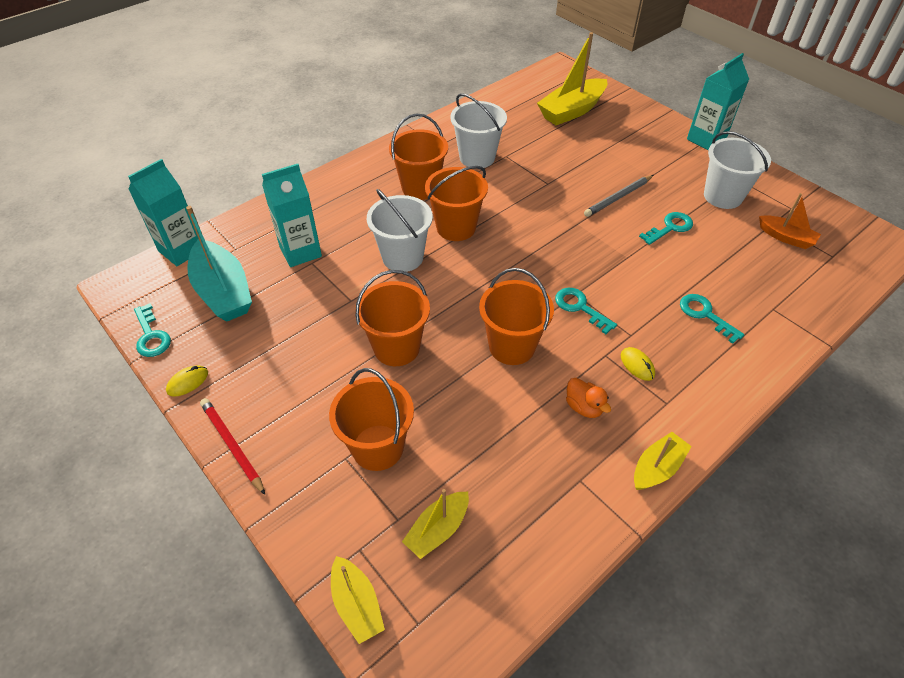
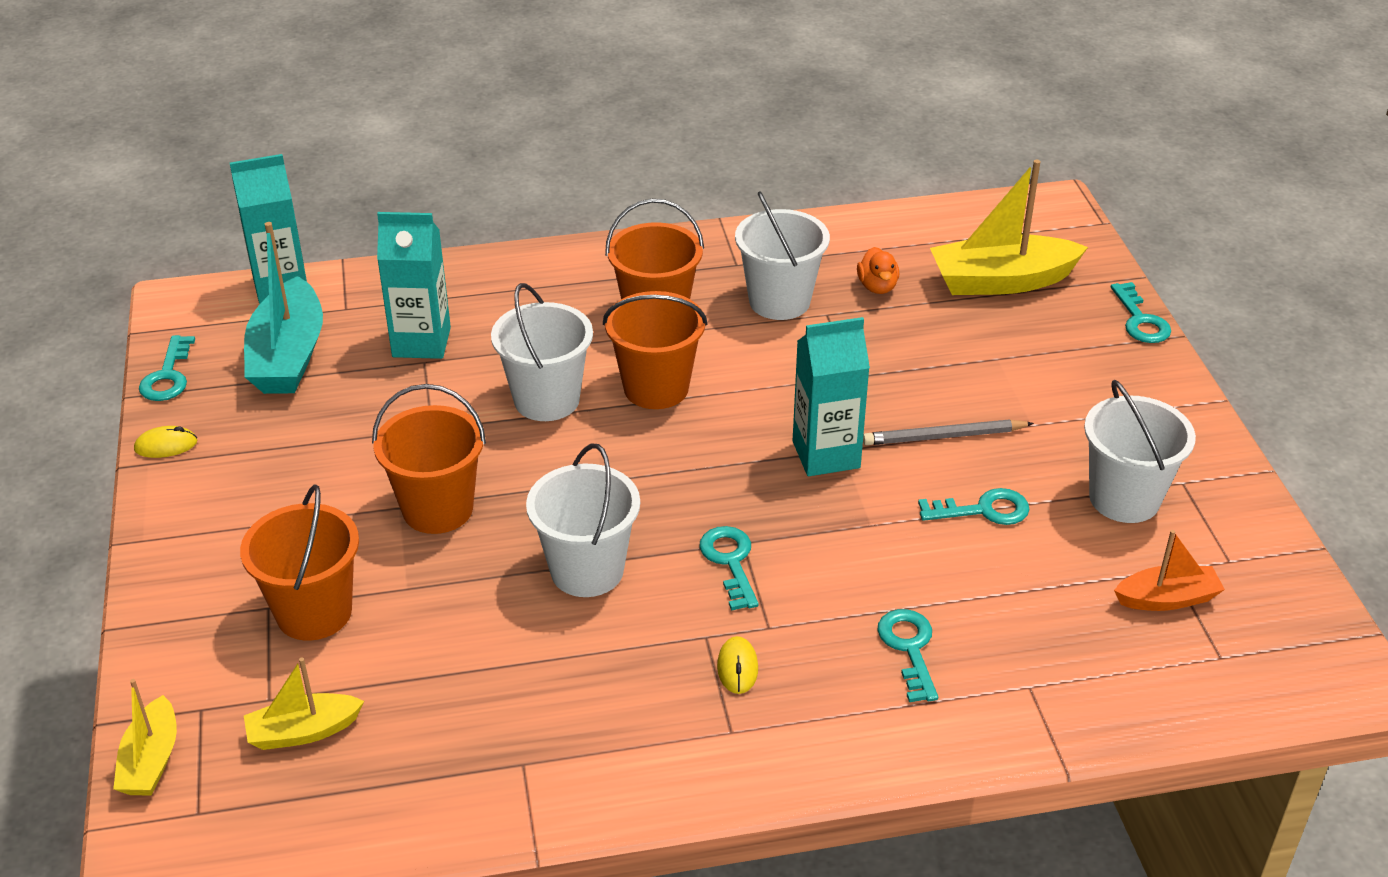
camera: 30 degrees right, 10 degrees down
red pencil [200,398,265,495] -> none
orange bucket [479,268,554,365] -> white bucket [526,444,640,597]
orange duck [566,378,611,418] -> orange duck moved to [857,247,899,294]
yellow boat [634,432,692,490] -> none
turquoise carton [687,53,749,150] -> turquoise carton moved to [793,317,870,476]
orange boat [759,193,821,249] -> orange boat turned 75 degrees counterclockwise [1114,530,1225,611]
none -> turquoise key [1111,282,1171,343]

